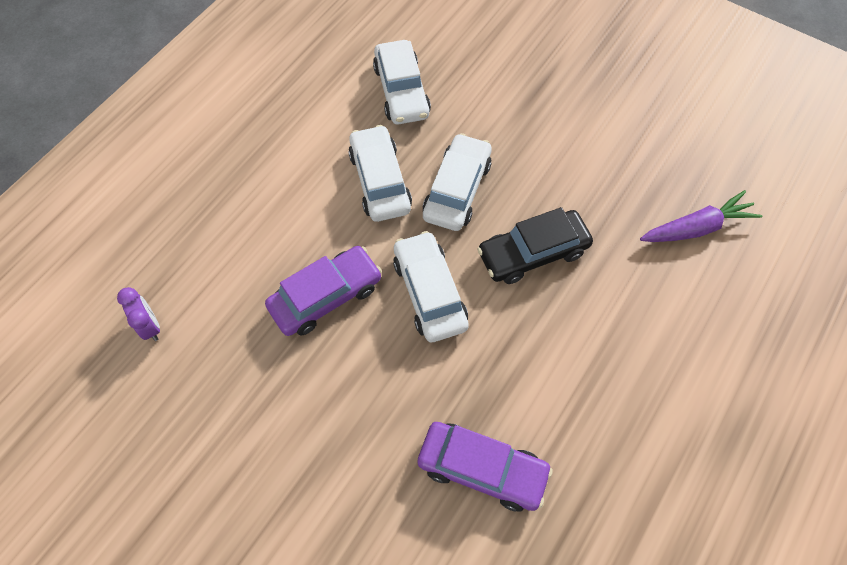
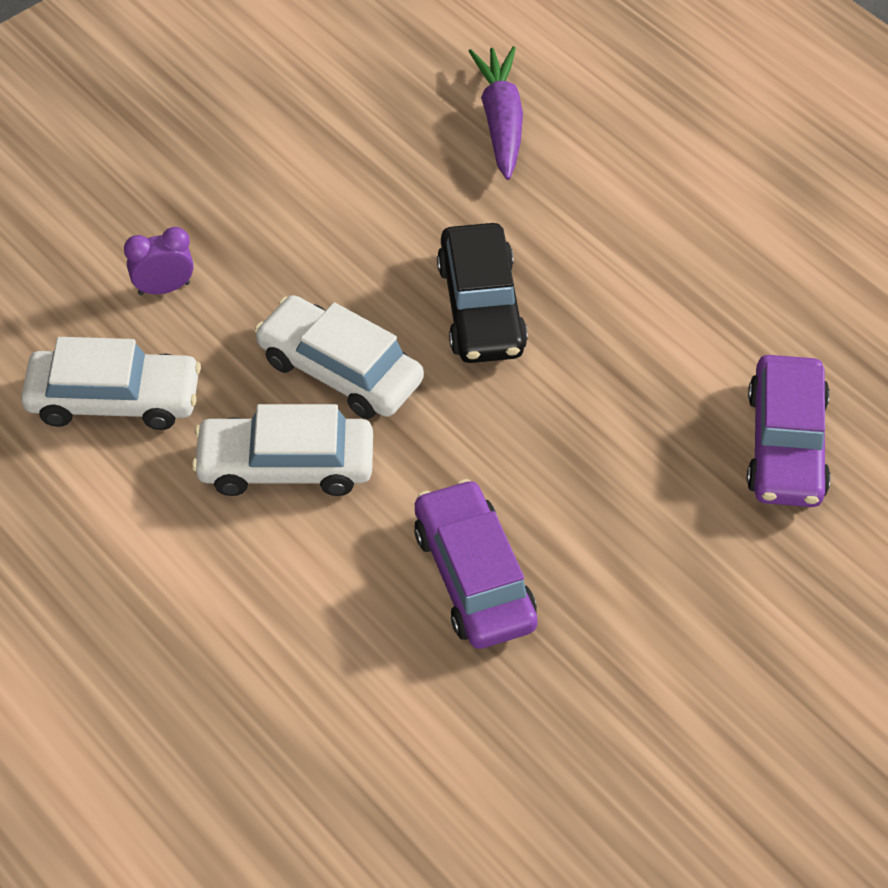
camera: 75 degrees left, 10 degrees down
purple clock [117,287,160,341] -> purple clock moved to [124,227,194,295]
white car [393,231,469,342] -> none
purple car [418,422,553,512] -> purple car turned 150 degrees clockwise [747,355,831,507]

